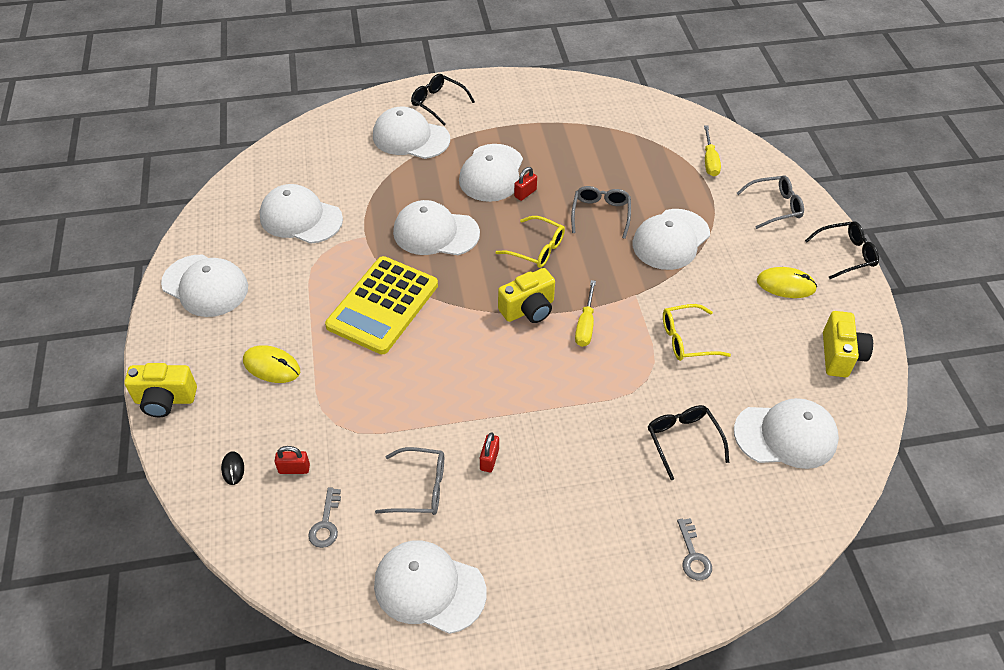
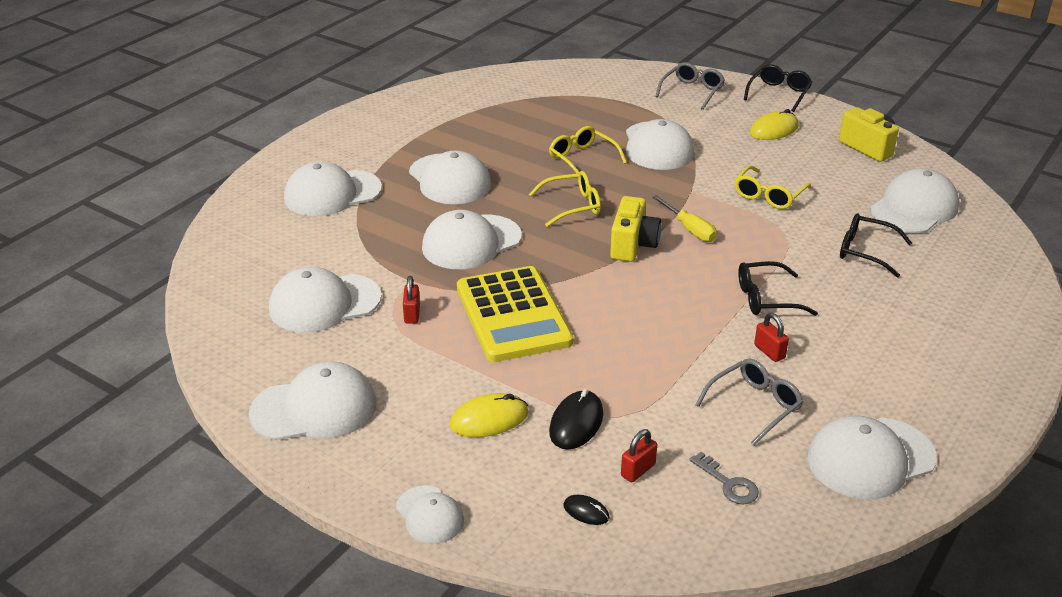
camera: 45 degrees left, 15 degrees down
yellow camera [124,363,197,417] -> white cap [396,485,464,544]
black glasses [411,74,475,125] -> black glasses moved to [738,261,818,316]
red padlock [514,167,537,201] -> red padlock moved to [403,276,420,324]
grey glasses [571,186,631,239] -> yellow glasses [549,126,627,173]
grey key [677,518,712,580] -> none
yellow screwdriver [704,126,721,177] -> none
none -> black mouse [549,389,603,450]

